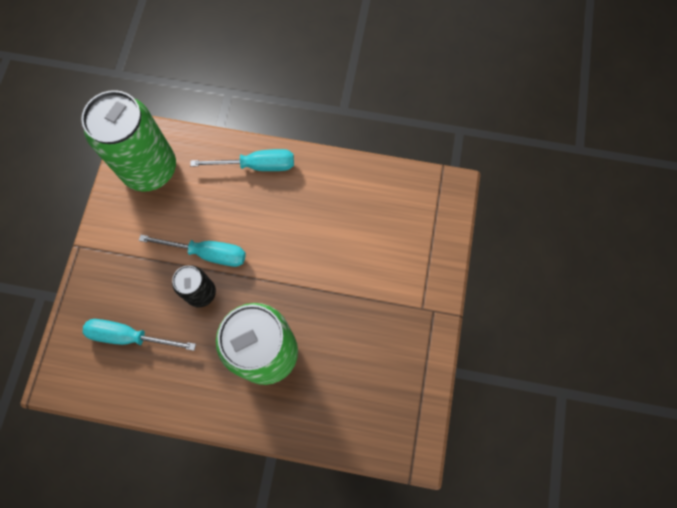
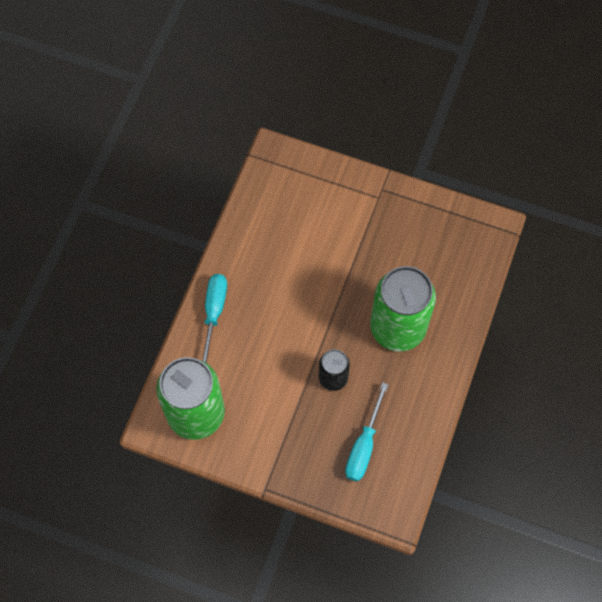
camera: 80 degrees left, 5 degrees down
turquoise screwdriver [139,235,246,267] -> none

